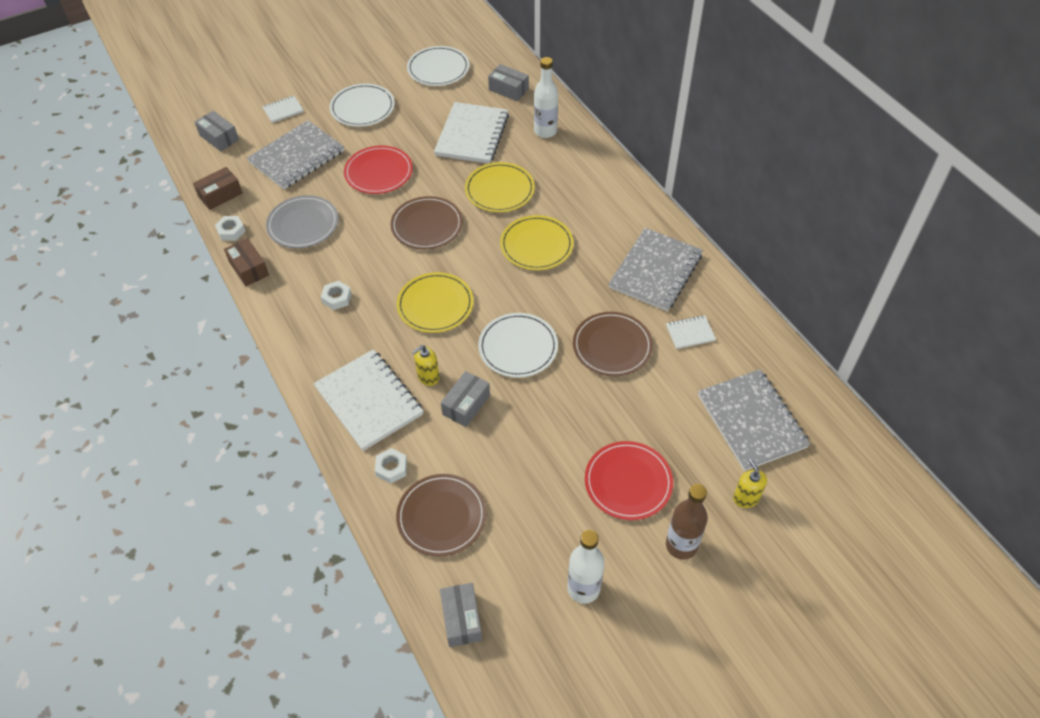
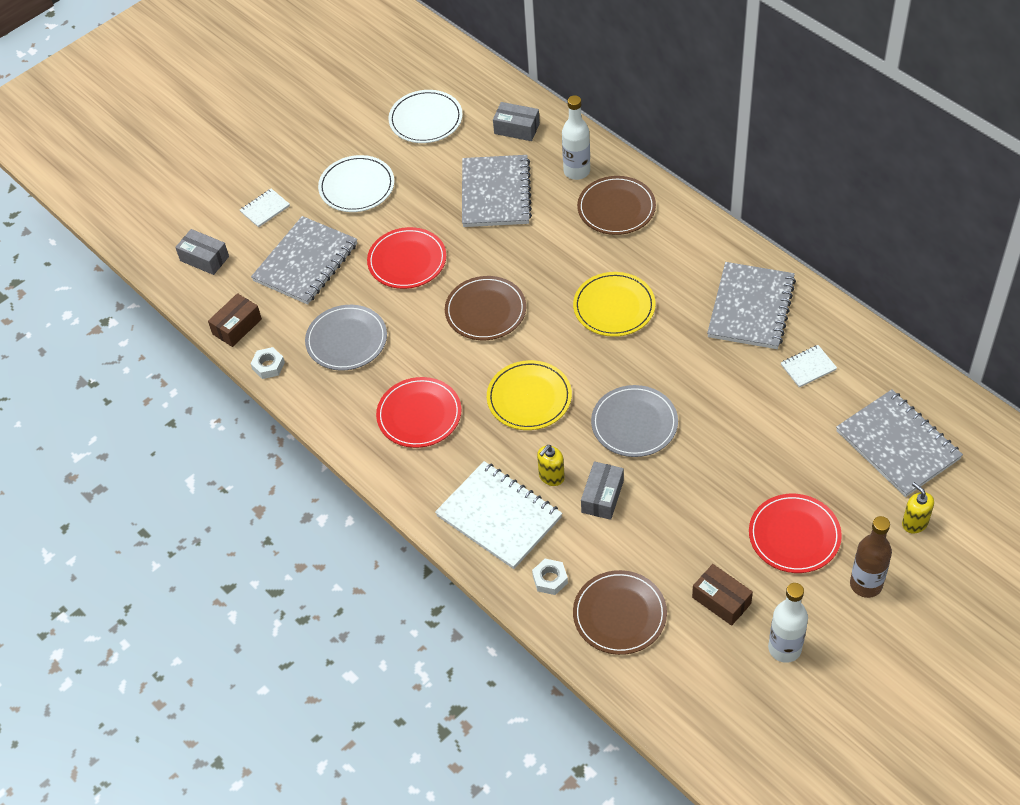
camera: 10 degrees left, 0 degrees up
brown box [224,238,269,286] -> brown box moved to [692,564,753,626]
white nut [321,281,352,310] -> red plate [376,377,461,448]
white notebook [434,102,509,164] -> grey notebook [462,155,532,227]
grey box [440,583,482,647] -> none
yellow plate [465,162,535,212] -> none
white plate [478,313,558,378] -> grey plate [591,385,678,457]
brown plate [573,312,653,376] -> brown plate moved to [577,176,656,235]

